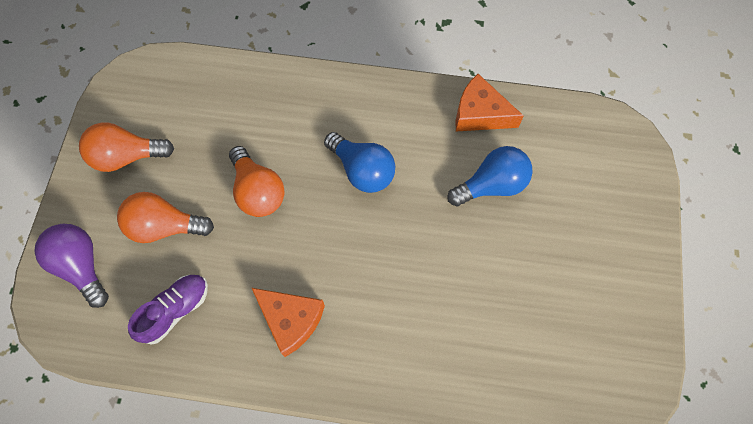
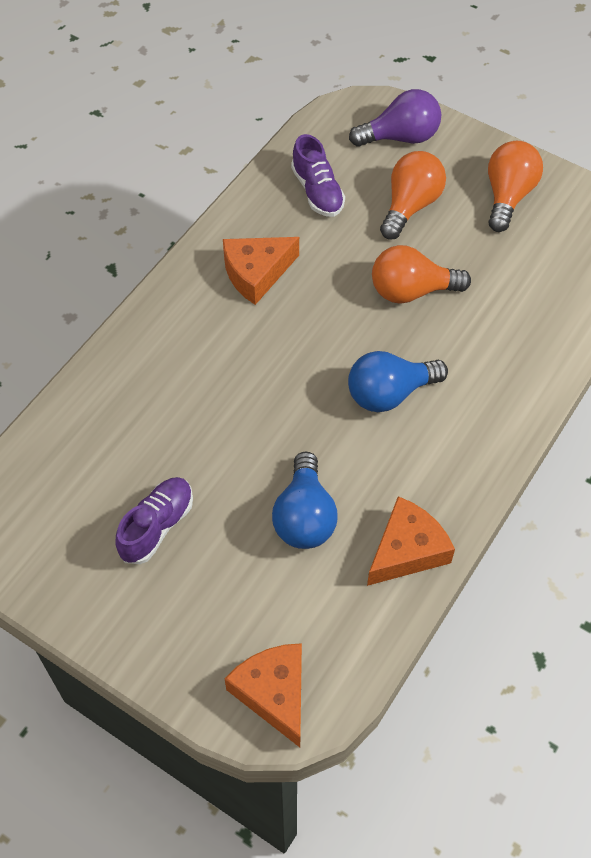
camera: 115 degrees right, 10 degrees down
none -> purple shoe [115,477,193,564]
none -> orange cheese [225,643,302,747]

